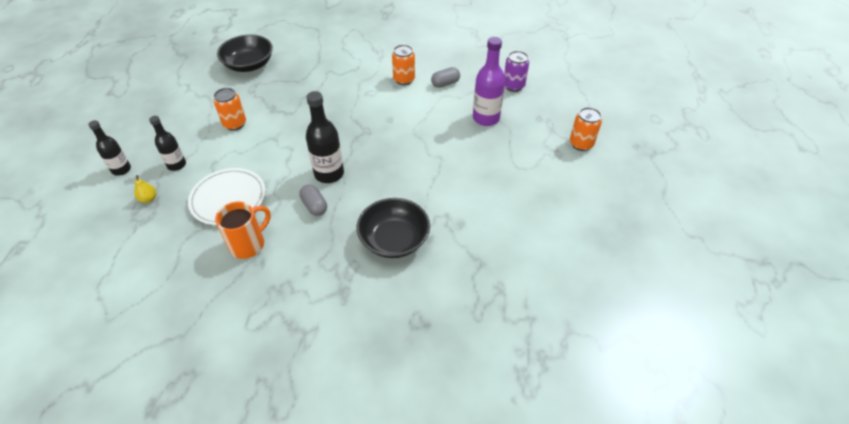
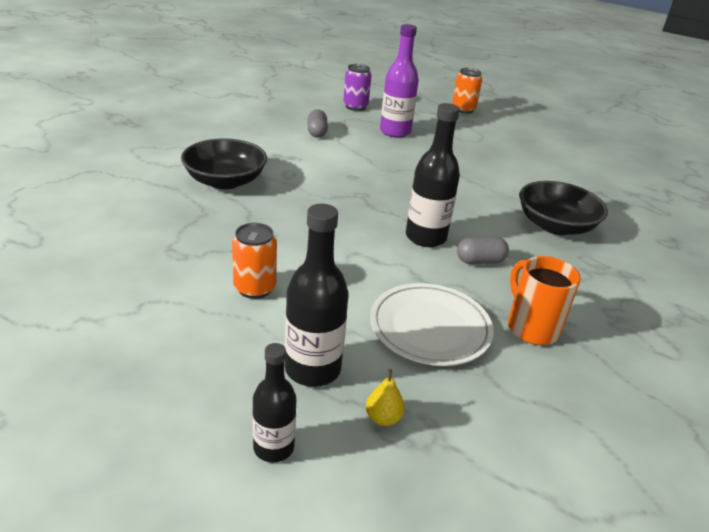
camera: 70 degrees left, 15 degrees down
black bottle [149,116,186,171] -> black bottle [285,204,348,387], size x1.58
black bowl [217,35,273,72] -> black bowl moved to [181,138,267,189]
orange can [392,45,415,85] -> none

